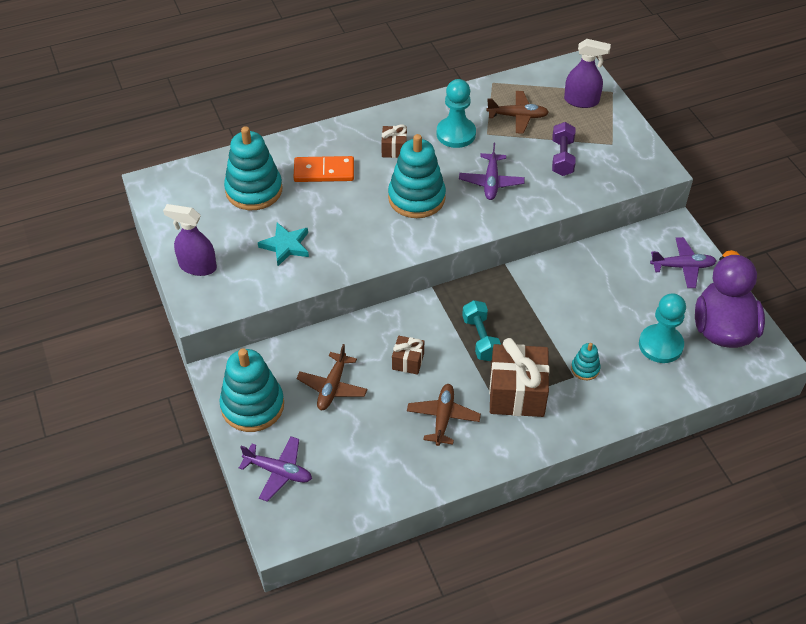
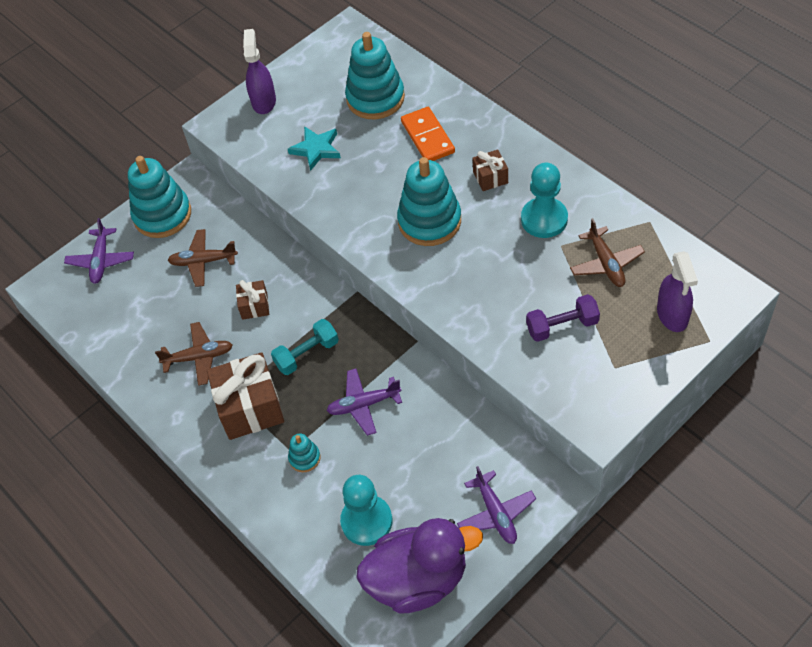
camera: 75 degrees right, 5 degrees up
purple plane [459,143,525,200] -> purple plane moved to [327,368,402,436]

